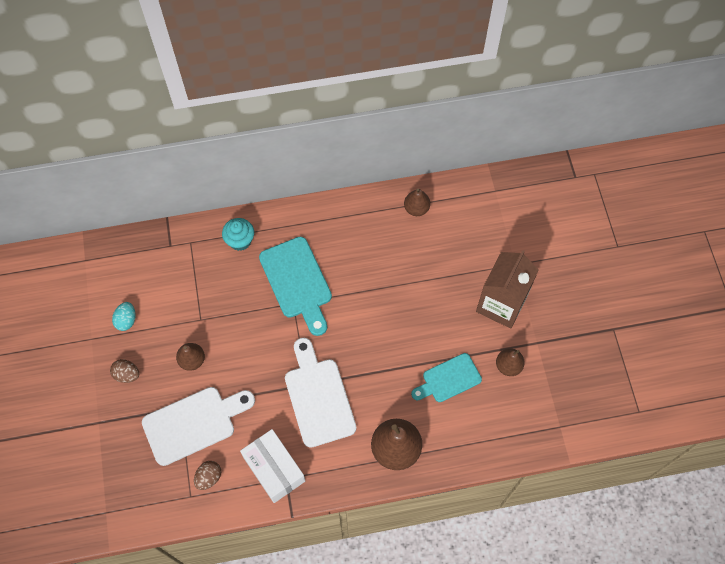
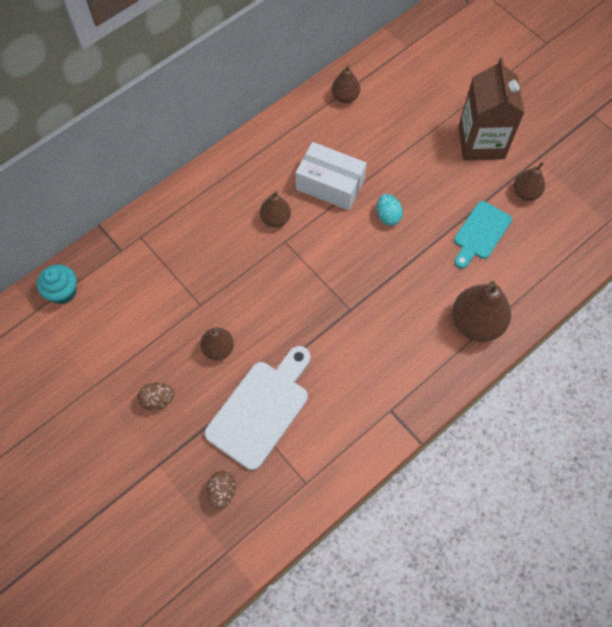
camera: 30 degrees left, 0 degrees up
turquoise egg [112,302,136,331] -> turquoise egg moved to [377,194,403,226]
brown egg [194,461,221,490] -> brown egg moved to [207,471,236,510]
turquoise cupcake [222,218,254,251] -> turquoise cupcake moved to [37,264,77,304]
white box [240,429,305,503] -> white box moved to [296,142,367,210]
turquoise cutting board [259,237,332,336] -> brown pear [260,191,291,227]
white cutting board [285,338,356,448] -> none

